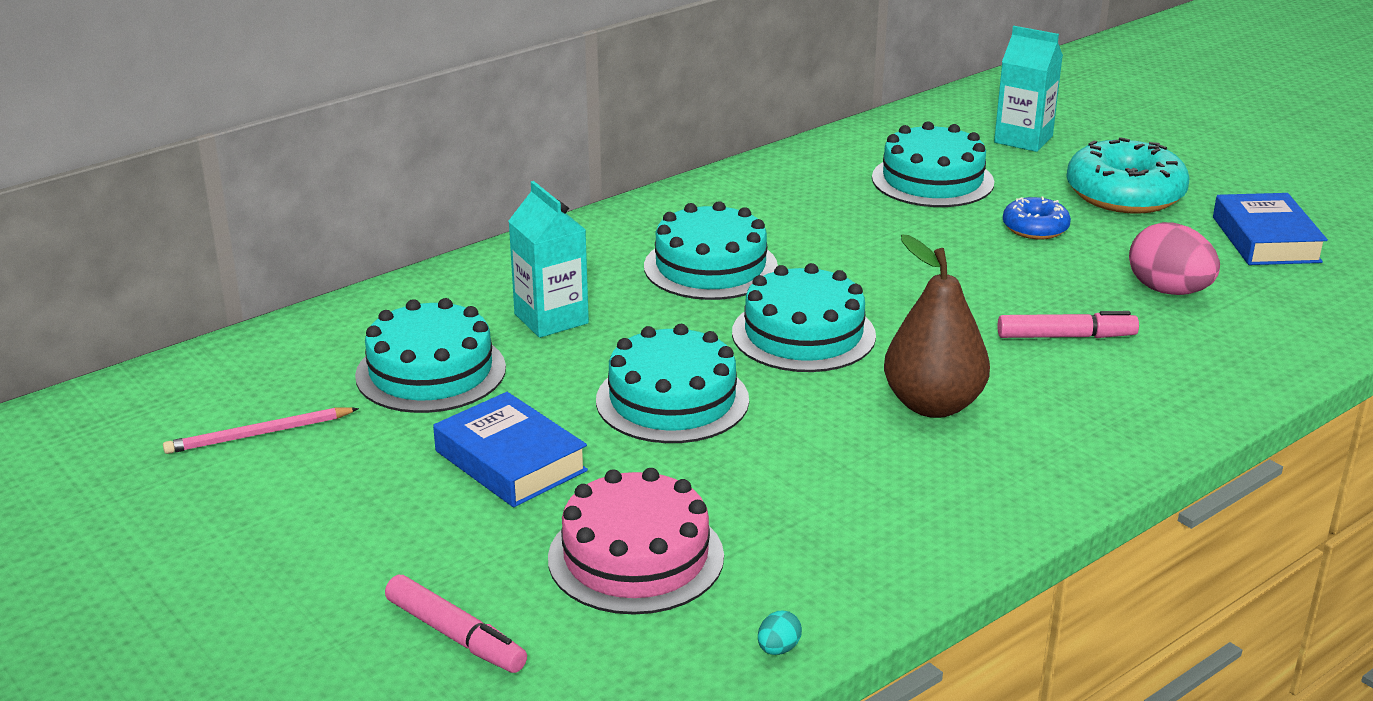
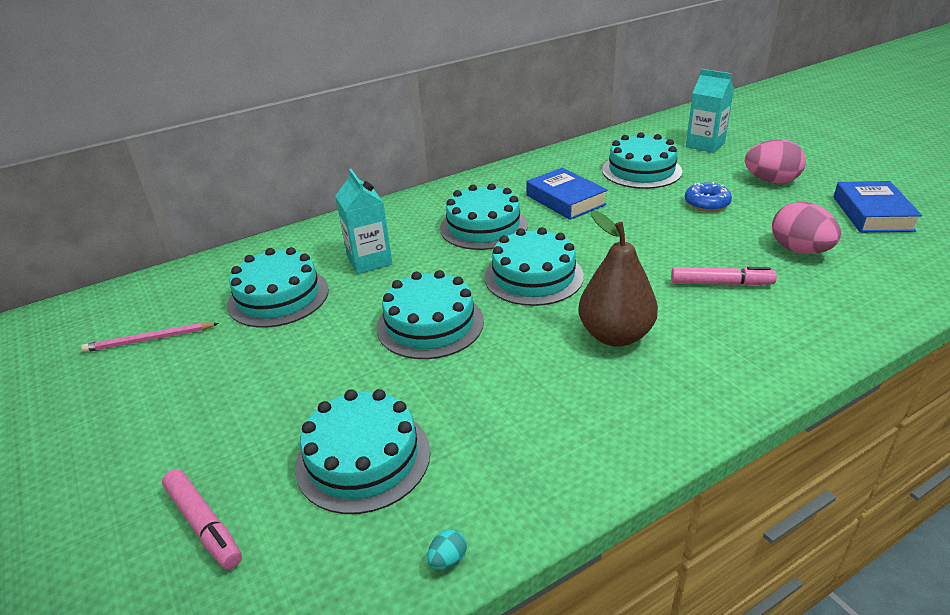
camera: 10 degrees right, 5 degrees up
blue book [433,392,588,507] -> blue book moved to [526,168,608,220]
pink cake [548,468,724,615] -> turquoise cake [295,389,430,514]
turquoise donut [1066,137,1190,214] -> pink egg [745,140,806,183]

